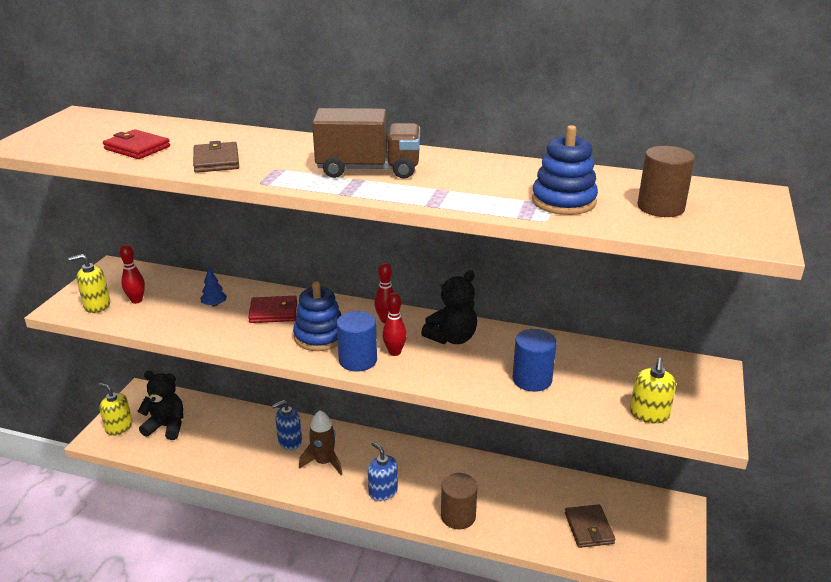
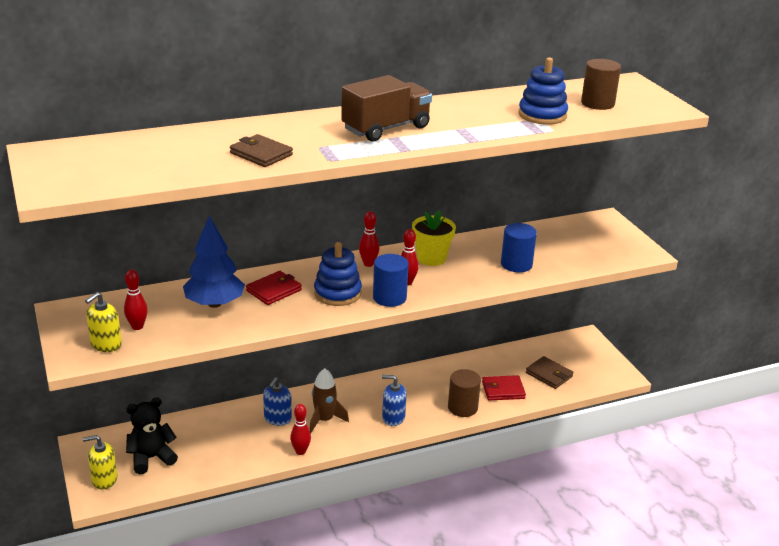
camera: 40 degrees left, 0 degrees up
red wallet [103,129,170,159] -> red wallet moved to [482,375,526,400]
blue tree [200,268,227,307] -> blue tree [183,216,245,308], size x2.31
black teddy bear [421,270,477,344] -> yellow flower pot [412,210,456,266]
yellow soap dispenser [630,358,676,424] -> none
none -> red bowling pin [290,404,311,455]

